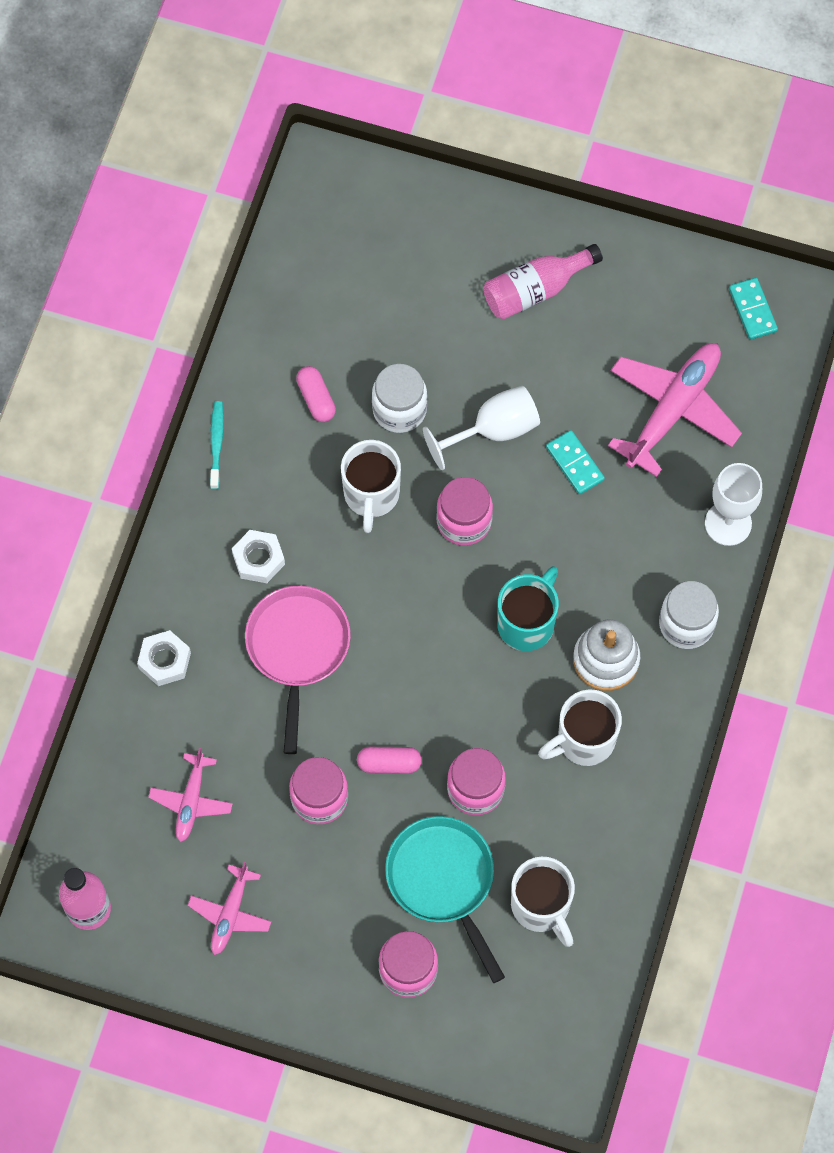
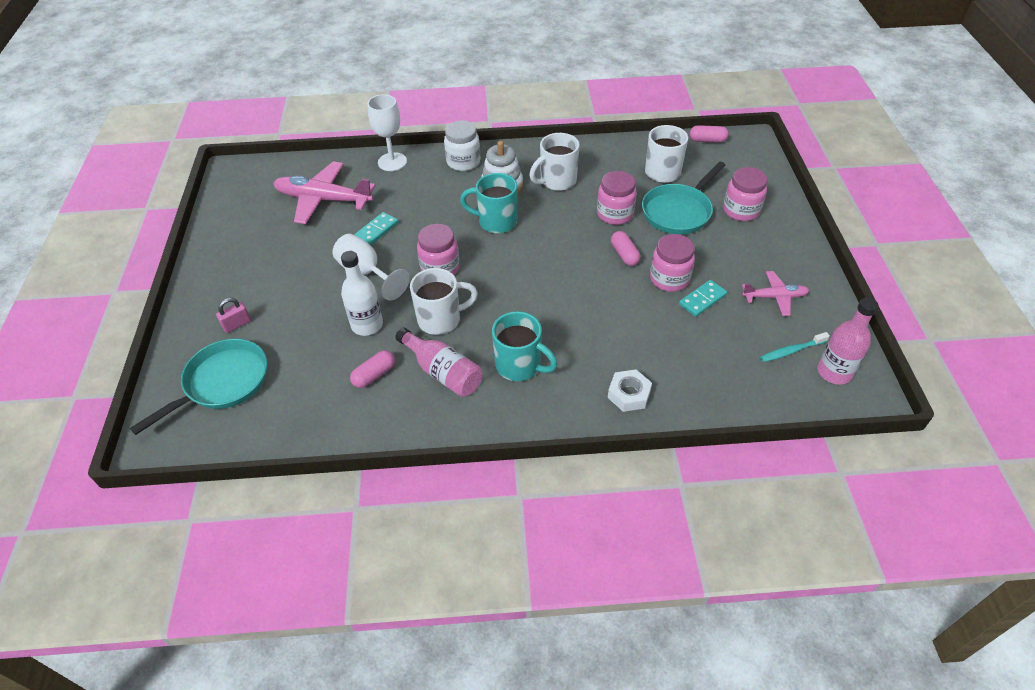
camera: 110 degrees left, 20 degrees down
pink plane [148,748,233,842] -> none
turquoise toothbrush [210,401,224,489] -> turquoise toothbrush moved to [760,332,830,362]
white nut [232,530,285,583] -> turquoise mug [492,311,558,381]
pink pan [245,585,351,754] -> none
white jar [372,364,427,433] -> white bottle [341,251,383,336]
pink bottle [483,244,603,320] -> pink bottle moved to [395,327,482,397]
white mug [538,689,622,766] -> white mug turned 105 degrees clockwise [529,133,580,191]
turquoise domino [729,278,778,340] -> turquoise domino moved to [679,280,727,317]
none -> turquoise pan [130,339,267,435]
none -> pink padlock [216,298,251,333]
none -> pink capsule [690,125,729,142]

